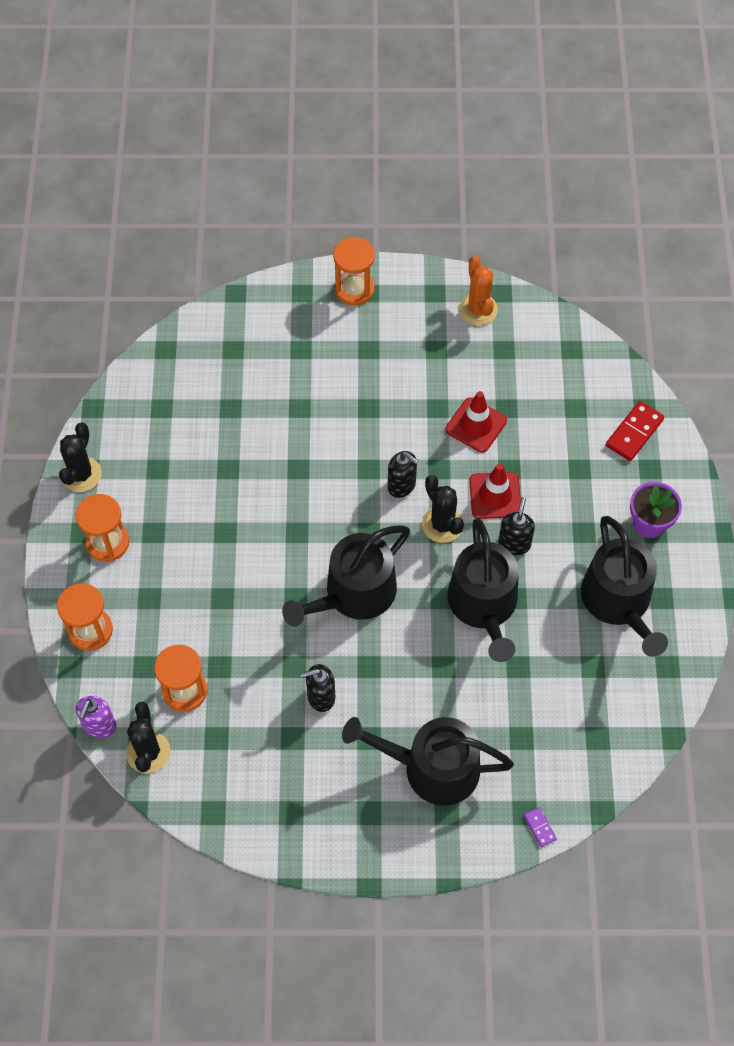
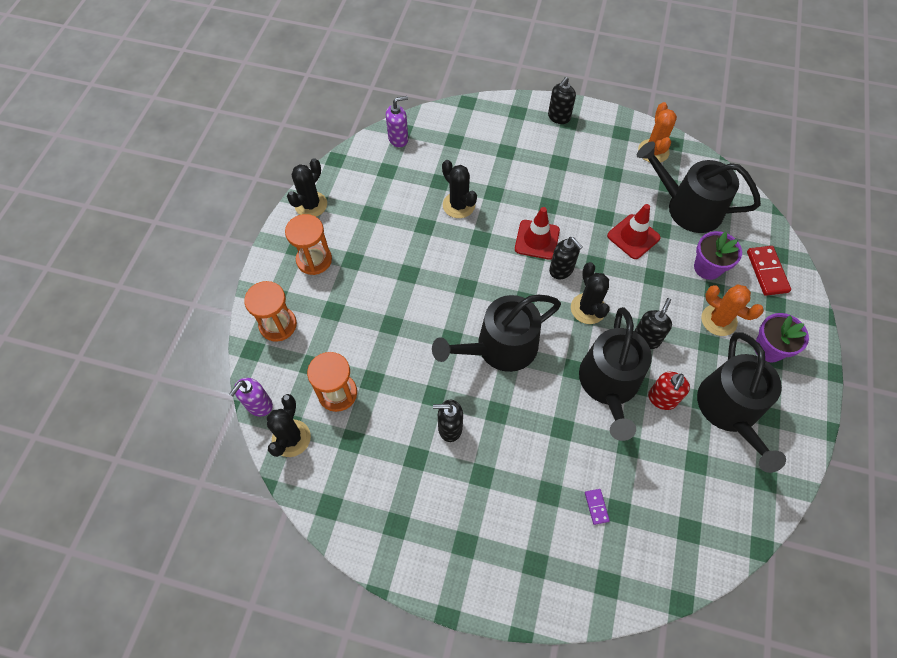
camera: 15 degrees right, 0 degrees up
orange hourglass [333,237,375,305] -> black soap dispenser [548,77,576,124]
black watering can [342,717,514,806] -> black watering can moved to [637,141,761,233]
red traffic cone [469,464,521,519] -> red traffic cone moved to [515,207,560,260]
purple domino [524,807,557,847] -> purple domino moved to [585,489,610,525]
red domino [606,401,664,461] -> red domino turned 60 degrees counterclockwise [747,246,791,296]
none -> purple soap dispenser [386,96,408,147]
none -> black cactus [442,160,477,218]
none -> red soap dispenser [648,372,690,410]
none -> purple flower pot [694,231,742,280]
none -> orange cactus [701,285,764,336]

